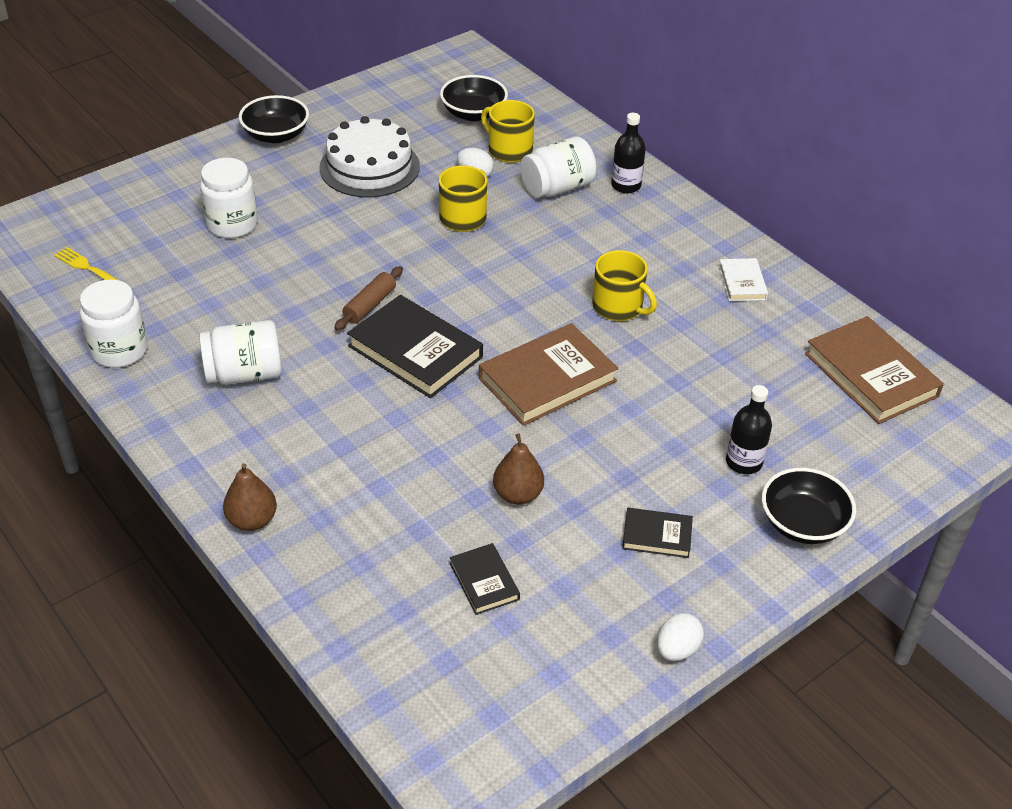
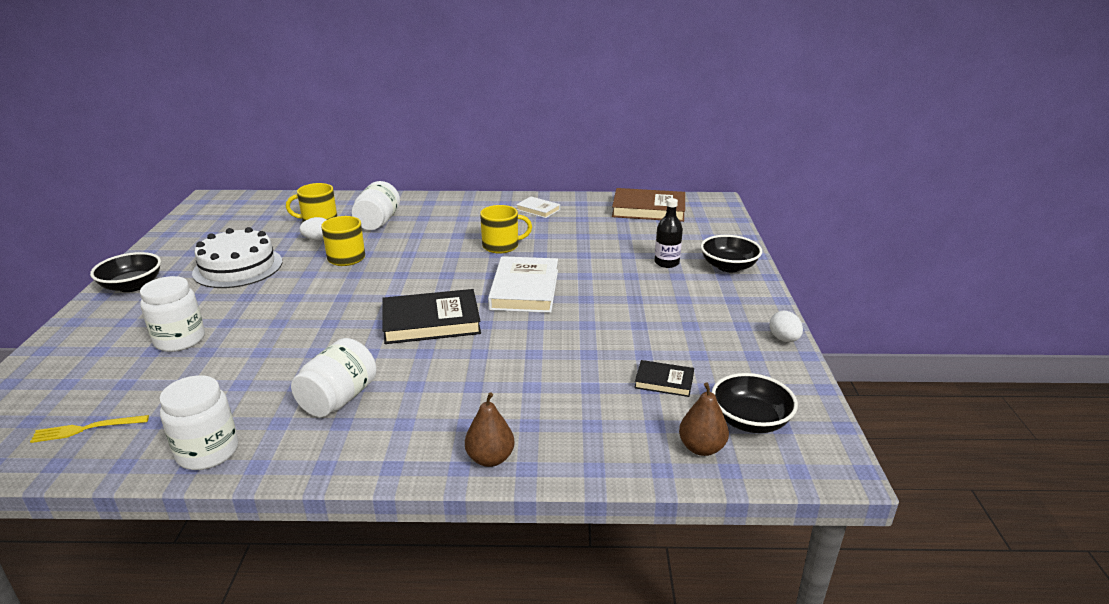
camera: 50 degrees left, 15 degrees down
brown rolling pin [334,266,403,331] -> none
black bowl [440,75,508,121] -> black bowl moved to [712,373,798,433]
brown book [479,323,618,426] -> white book [488,256,558,313]
brown pear [493,433,544,505] -> brown pear moved to [679,382,729,456]
black bottle [611,113,646,193] -> none
black book [622,507,693,558] -> none

